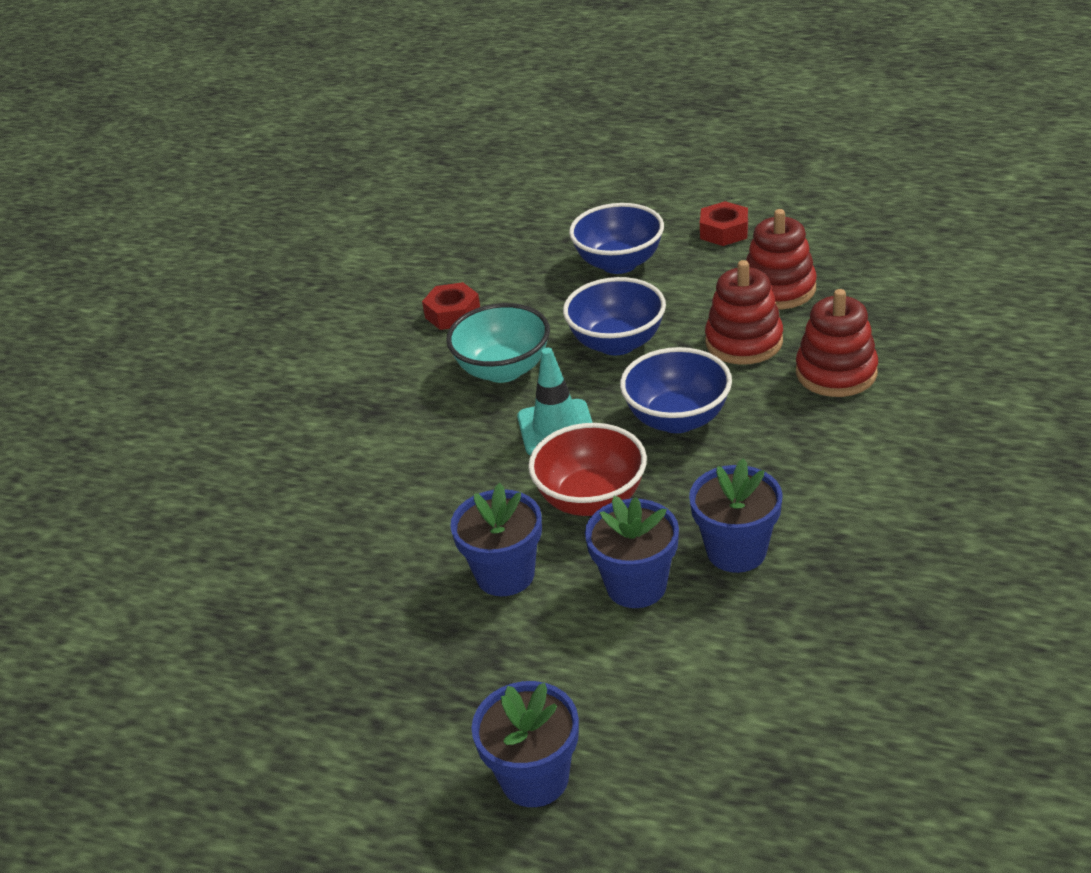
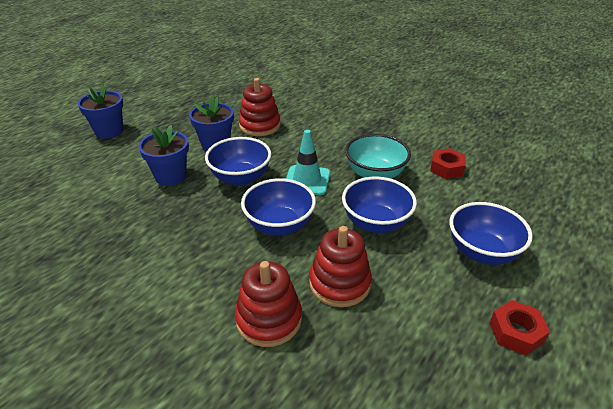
camera: 105 degrees right, 0 degrees up
red bowl [528,423,647,516] -> blue bowl [205,137,271,186]
blue flower pot [689,458,783,573] -> none
red stacking toy [746,209,817,309] -> red stacking toy moved to [239,78,280,136]

